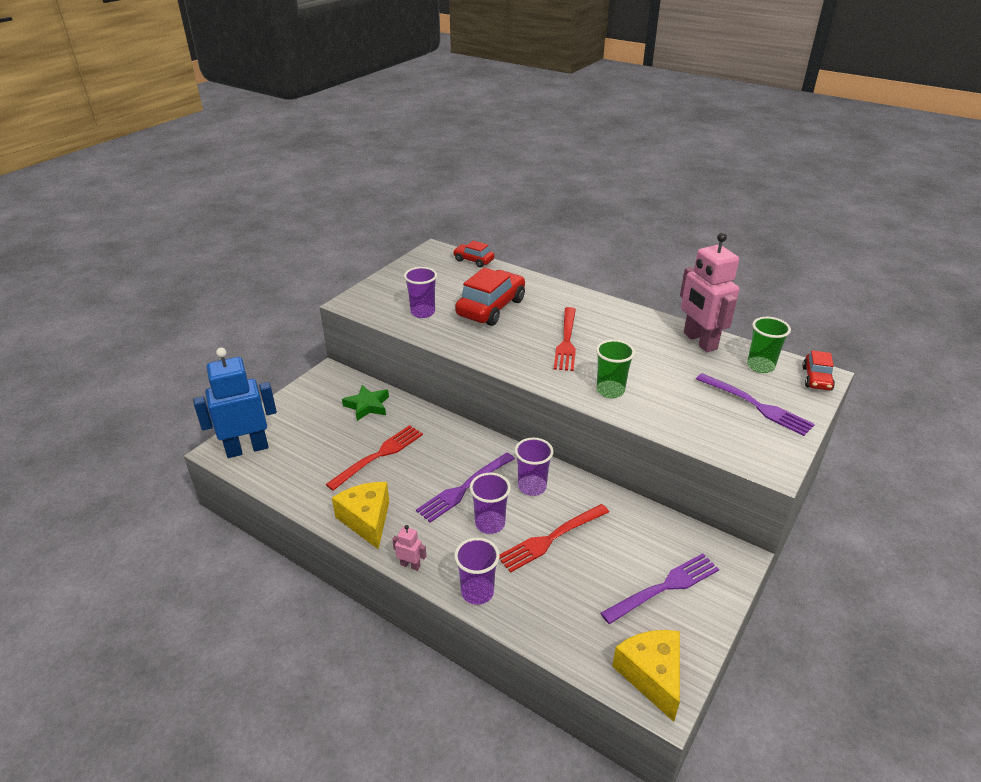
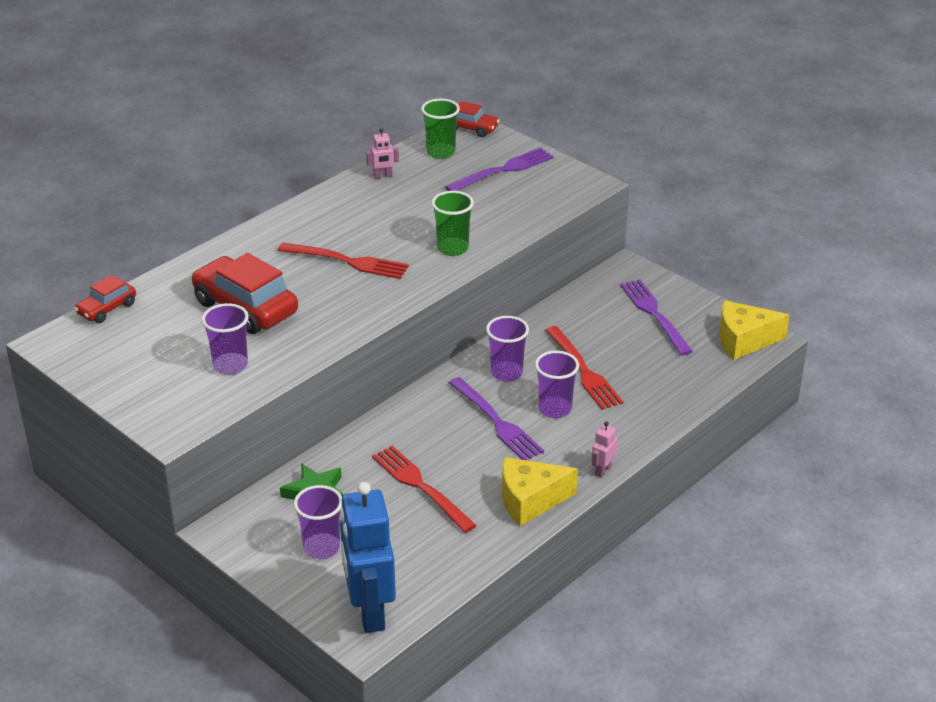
camera: 80 degrees left, 0 degrees up
purple cup [454,538,500,605] -> purple cup moved to [294,485,342,559]
pink robot [680,233,739,352] -> pink robot [366,128,399,179], size x0.41

